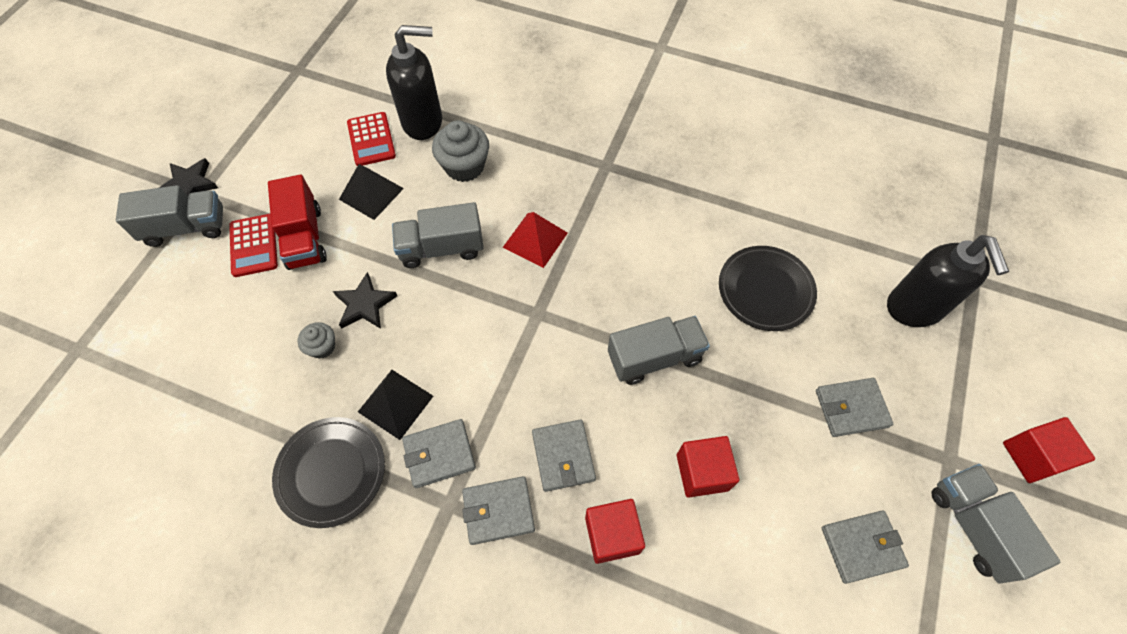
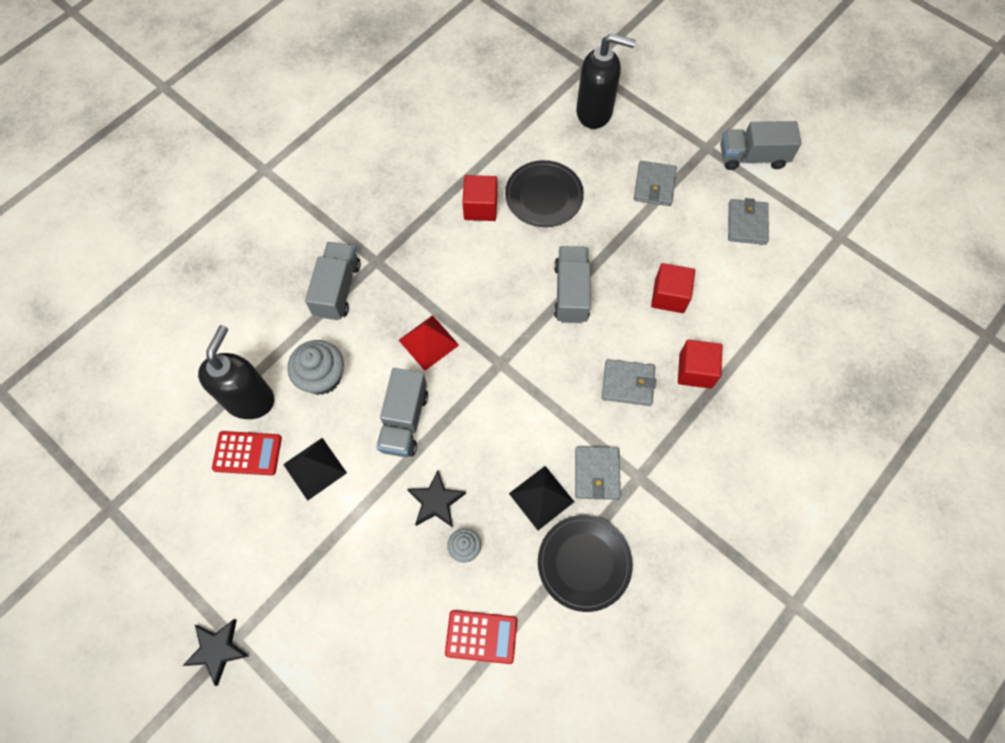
camera: 70 degrees left, 5 degrees up
grey truck [116,185,223,247] -> grey truck moved to [305,242,361,320]
red calculator [229,214,278,277] -> red calculator moved to [445,610,517,664]
red truck [268,175,327,270] -> none
grey wallet [462,476,535,545] -> none
red cube [1003,417,1095,483] -> red cube moved to [462,175,497,221]

